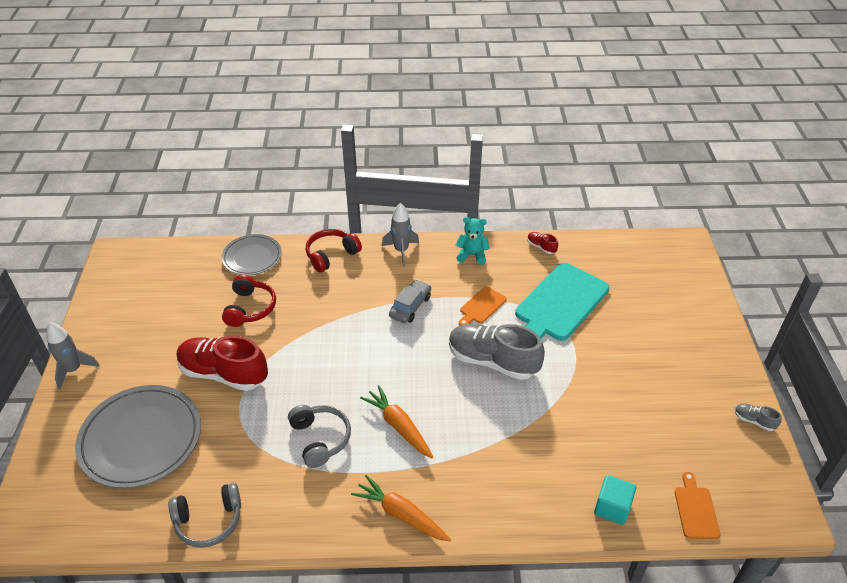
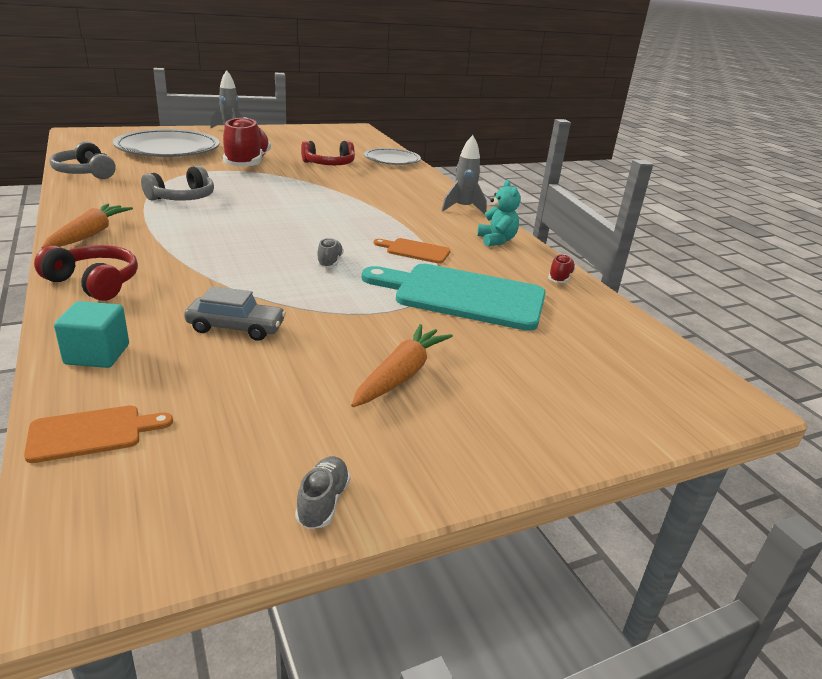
camera: 65 degrees right, 15 degrees down
red headphones [306,229,362,272] -> red headphones moved to [34,245,138,301]
orange carrot [360,385,433,458] -> orange carrot moved to [351,324,453,407]
grey car [389,279,431,323] -> grey car moved to [184,286,286,341]
grey shoe [449,324,545,380] -> grey shoe [317,238,344,268], size x0.42

